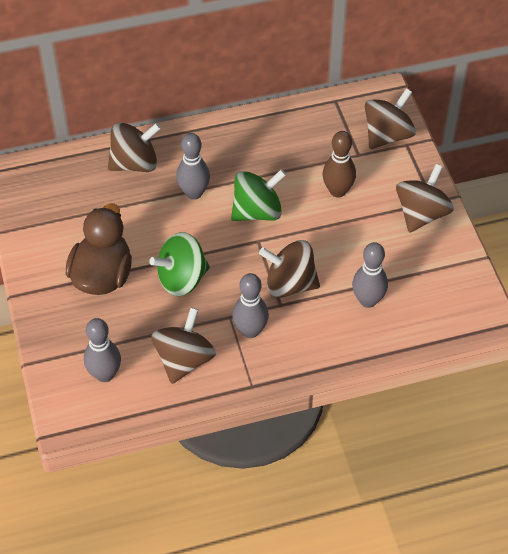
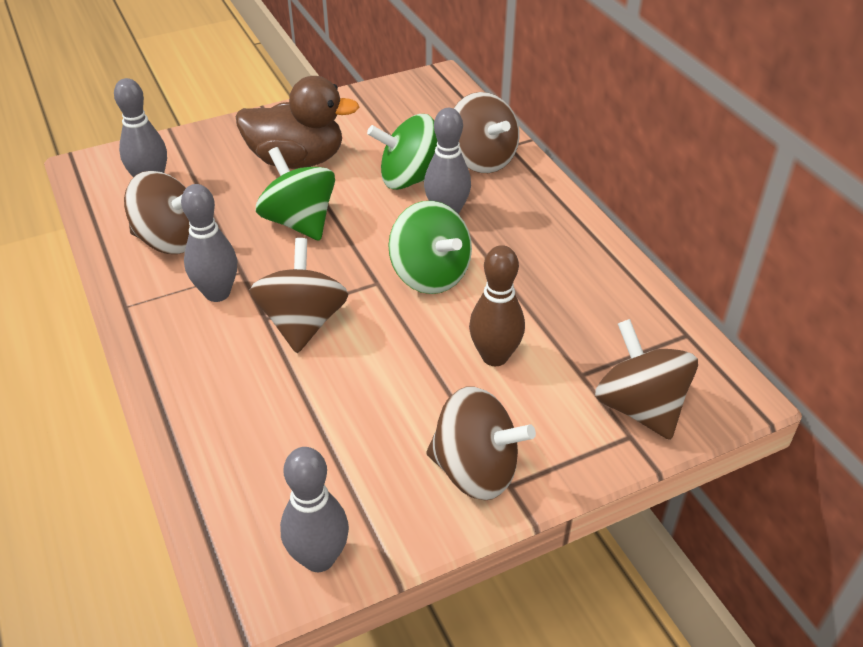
camera: 80 degrees right, 10 degrees down
grey bowling pin [352,242,388,308] -> grey bowling pin moved to [280,447,349,572]
brown spinning top [365,88,416,149] -> brown spinning top turned 150 degrees counterclockwise [595,319,698,440]
none -> green spinning top [367,114,437,190]

